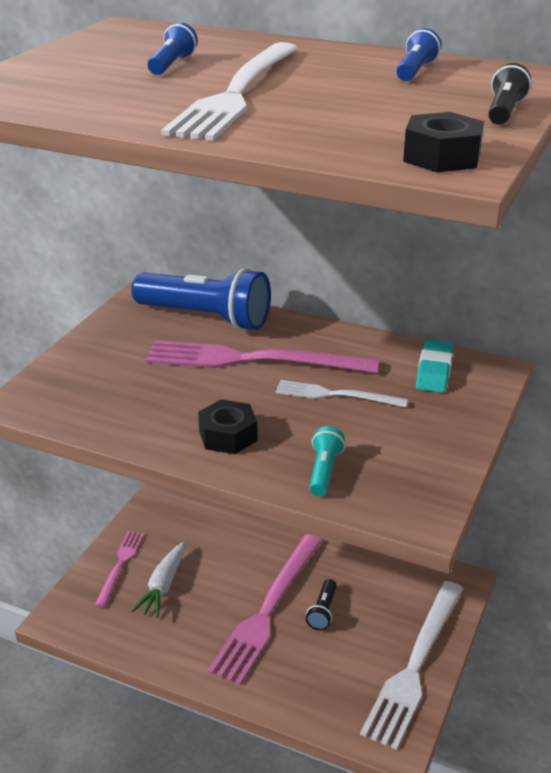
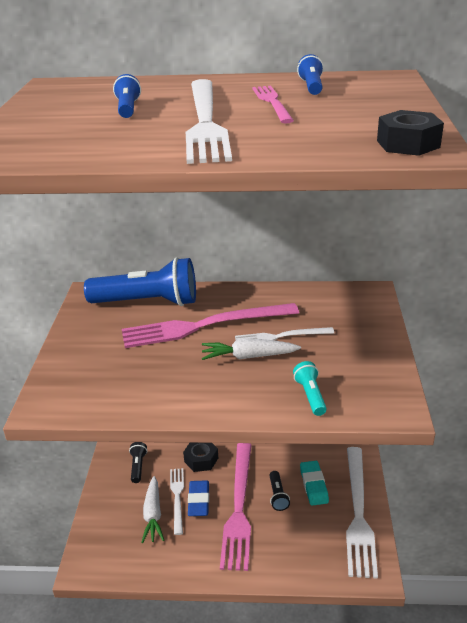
camera: 20 degrees left, 0 degrees up
pink fork [95,531,144,608] -> pink fork moved to [252,86,294,124]
black nut [198,400,258,454] -> black nut moved to [183,443,218,472]
turquoise eraser [416,339,453,393] -> turquoise eraser moved to [300,461,329,506]
black flashlight [488,63,531,125] -> black flashlight moved to [129,442,147,483]
none -> white fork [170,468,184,535]
none -> blue eraser [188,480,209,516]
none -> white carrot [202,338,301,360]

